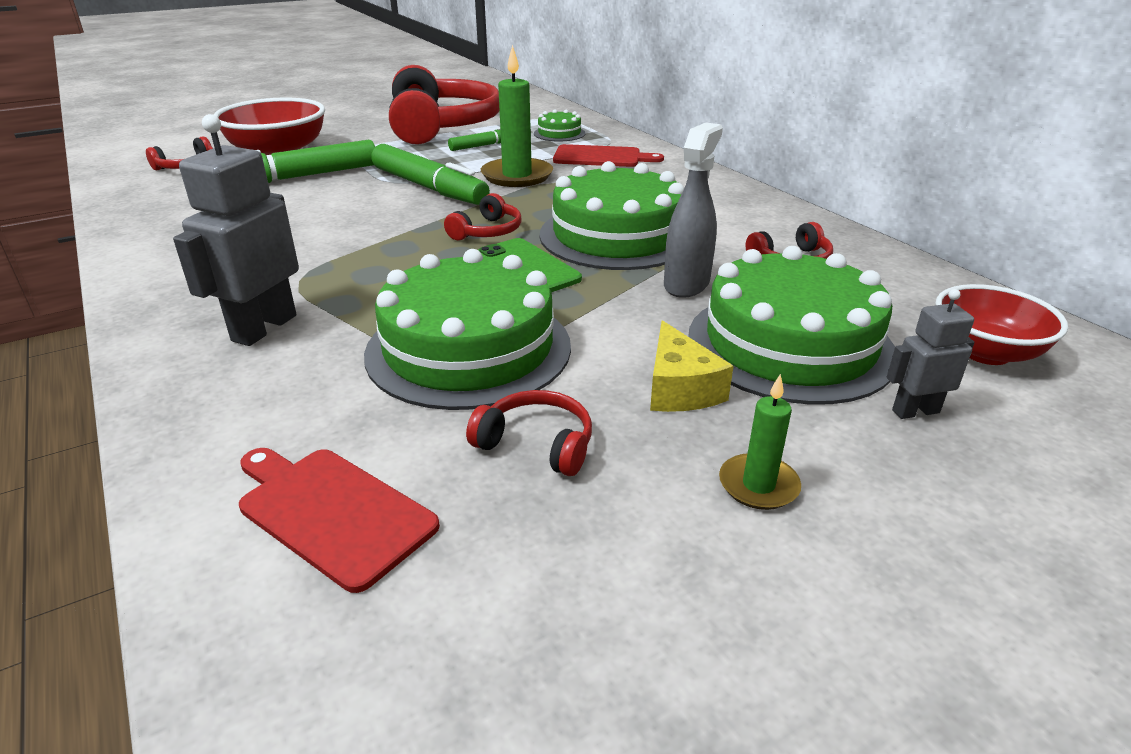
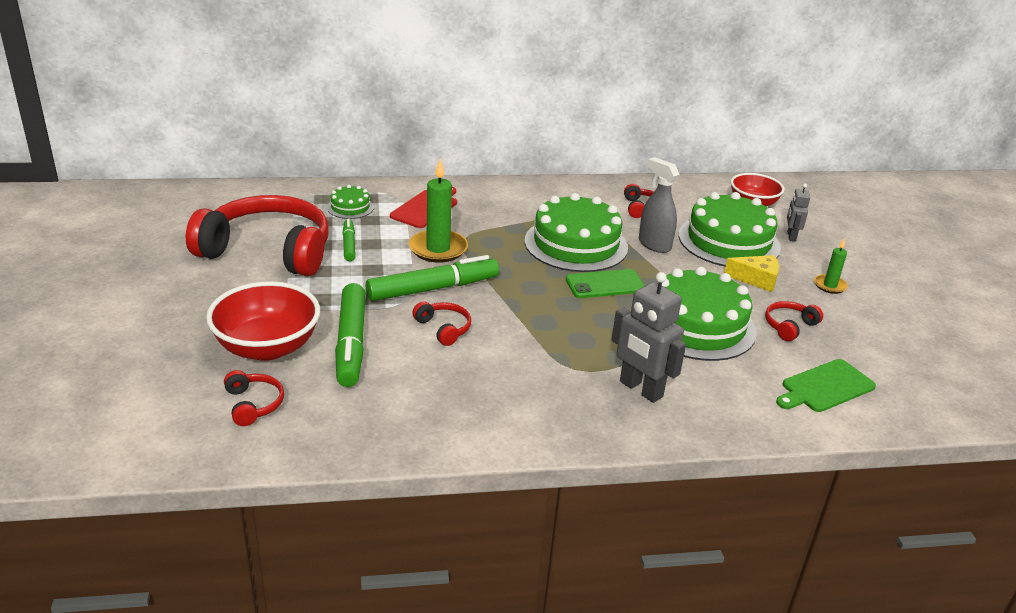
camera: 70 degrees left, 0 degrees up
red cutting board [239,448,440,593] -> green cutting board [776,359,876,412]
red headphones [444,193,522,240] -> red headphones moved to [412,301,471,346]

